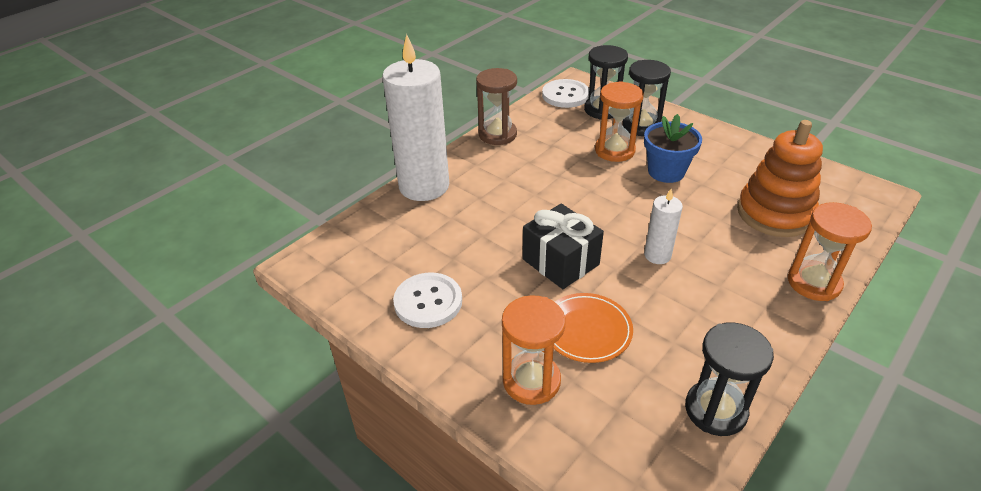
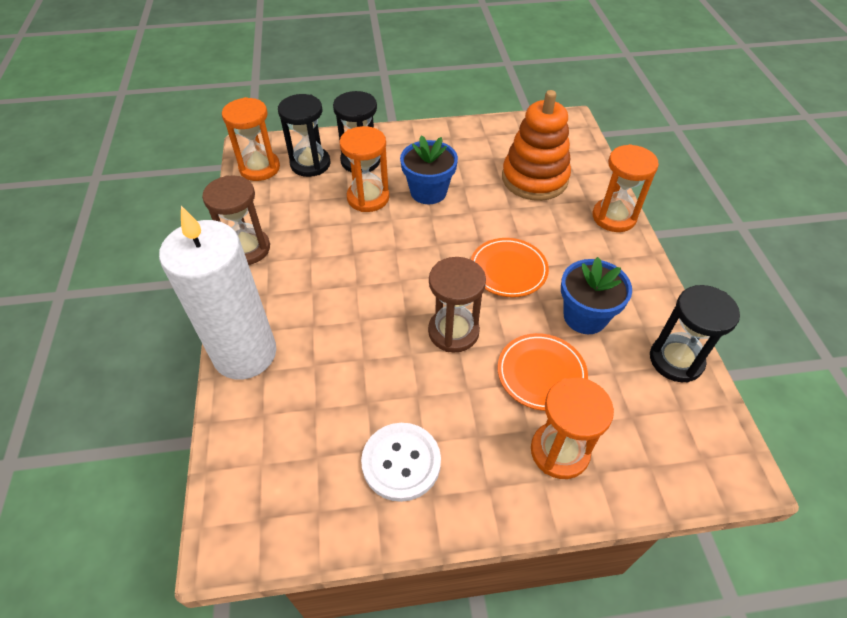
camera: 50 degrees left, 10 degrees up
black gift [523,204,604,289] -> brown hourglass [428,257,486,353]
white button [542,79,589,108] -> orange hourglass [222,97,280,181]
white candle [644,189,683,264] -> orange plate [471,238,549,297]
none -> blue flower pot [561,257,632,334]

